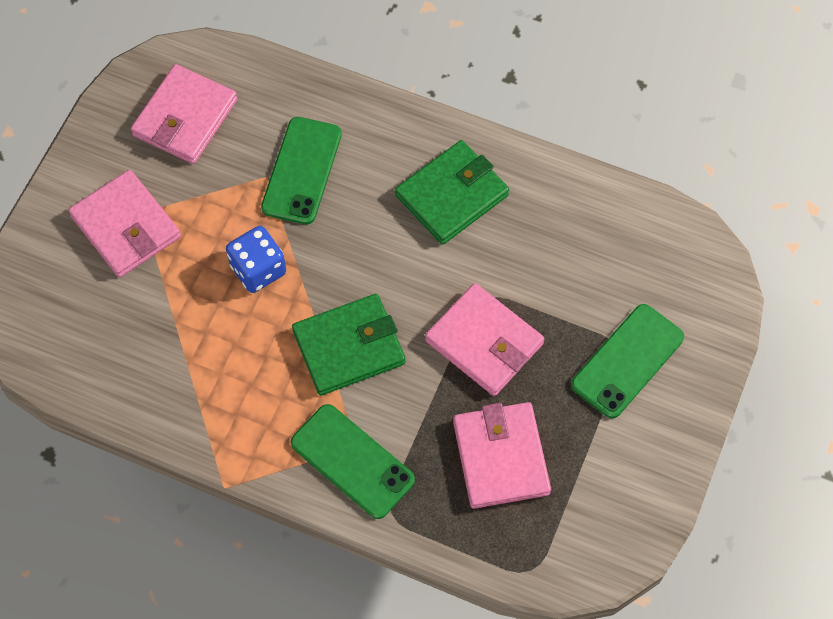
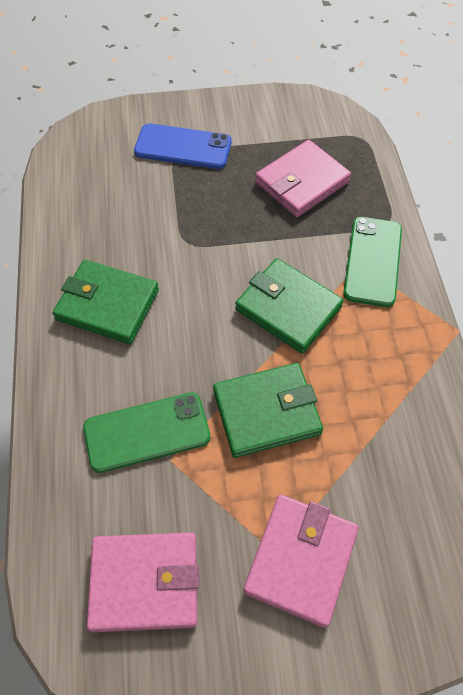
camera: 120 degrees left, 5 degrees down
blue dice [226,226,286,293] -> green wallet [213,363,323,458]
pink wallet [425,283,544,396] -> none
green phone [571,304,684,418] -> blue phone [134,124,232,169]

